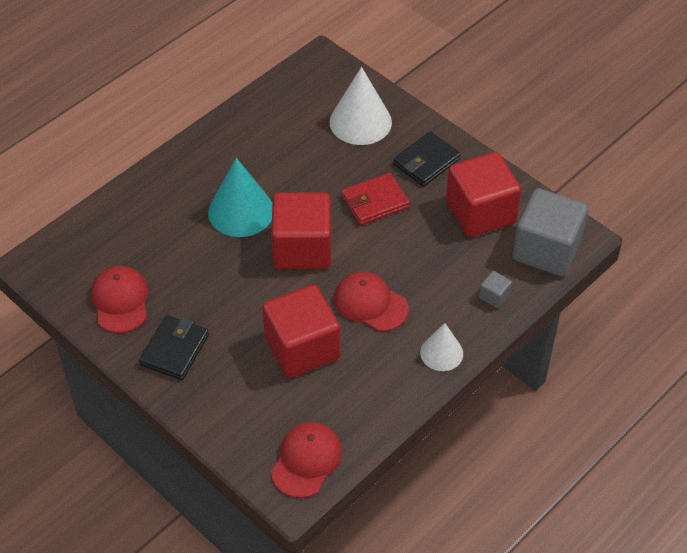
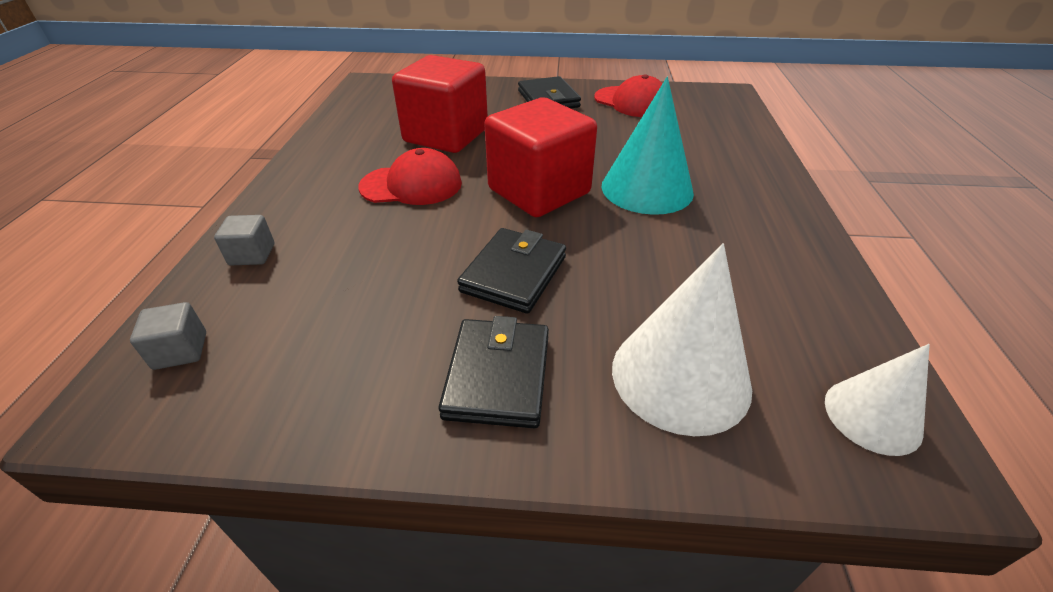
camera: 140 degrees right, 10 degrees down
red cap [271,422,342,498] -> none
red wallet [341,173,410,225] -> black wallet [457,228,566,314]
white cone [420,323,463,371] -> white cone moved to [825,344,930,456]
red cube [446,152,521,237] -> none
grey cube [512,188,588,276] -> grey cube [130,302,206,370], size x0.41

